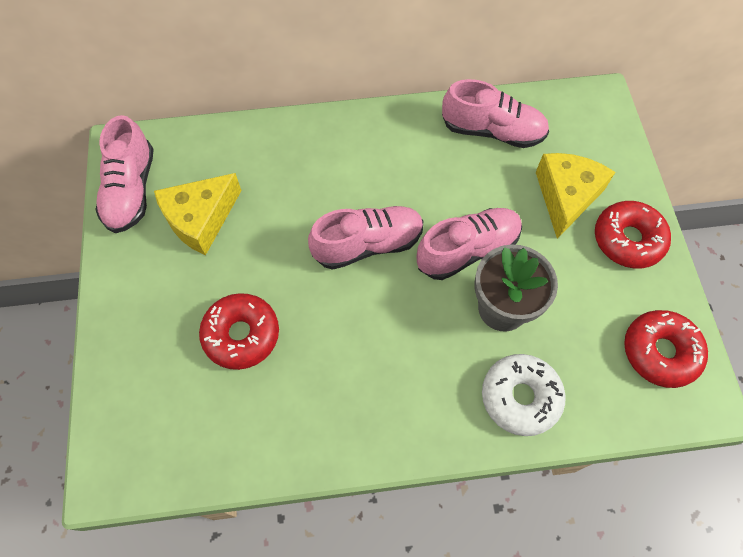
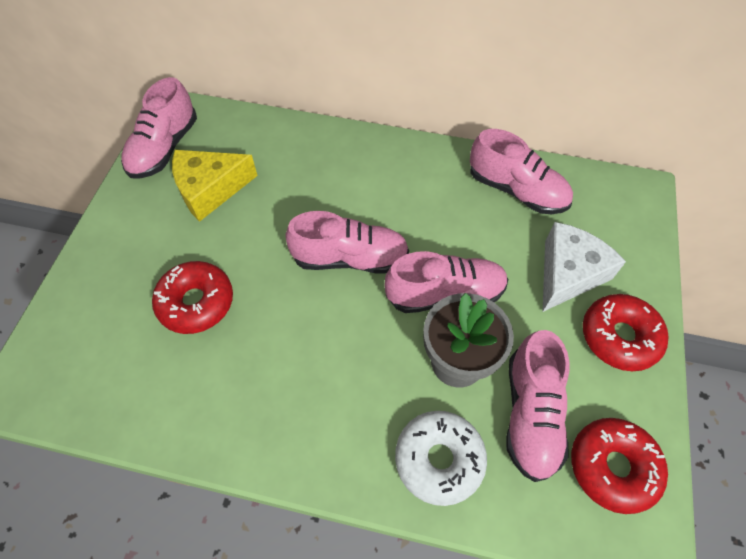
camera: 20 degrees right, 5 degrees down
yellow cheese [536,153,615,239] -> white cheese [542,222,626,312]
none -> pink shoe [506,330,570,482]

